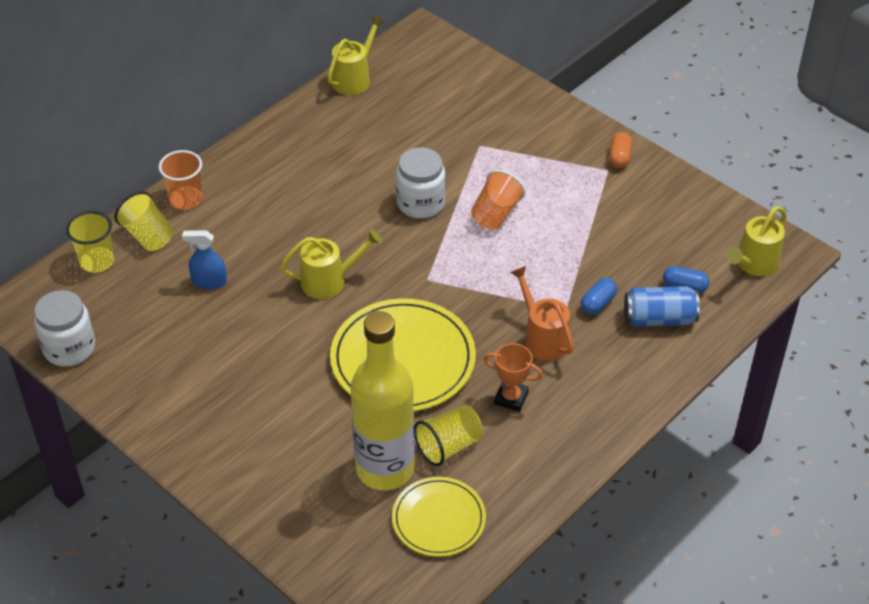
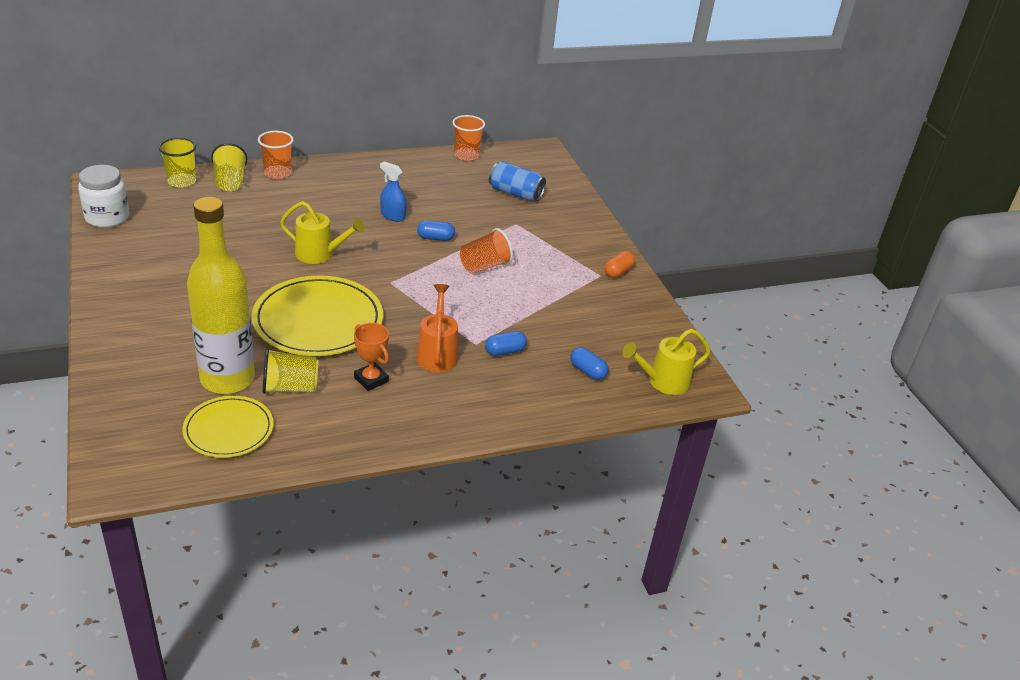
camera: 25 degrees right, 10 degrees down
blue spray bottle [182,230,227,290] -> blue spray bottle moved to [380,162,407,222]
yellow watering can [327,15,384,95] -> orange cup [452,115,485,161]
white jar [396,148,446,218] -> blue capsule [417,221,455,241]
blue can [624,286,700,327] -> blue can moved to [489,161,546,201]

